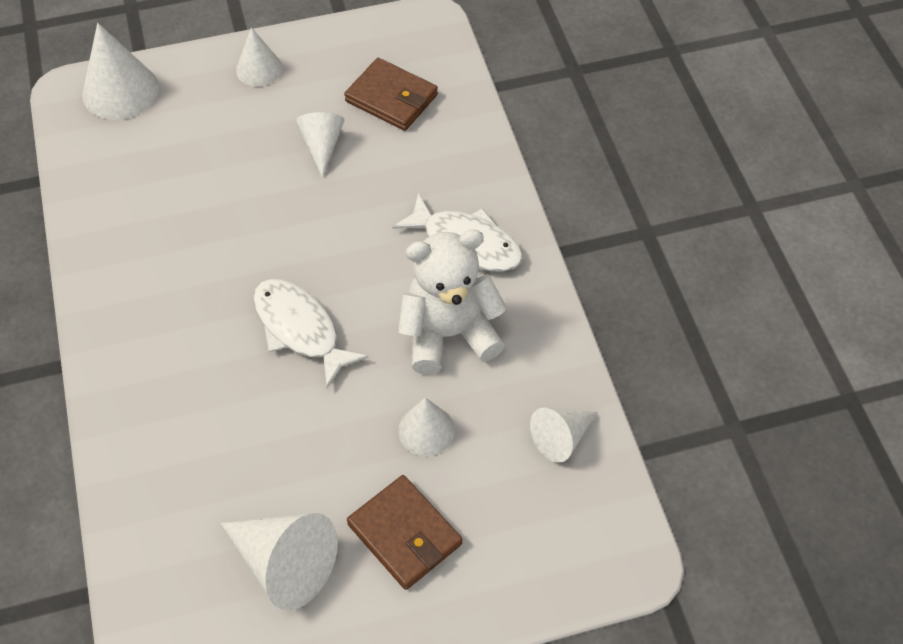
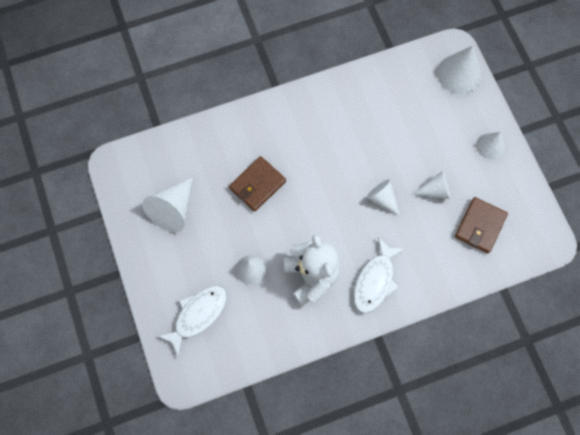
camera: 85 degrees right, 15 degrees up
white fish [253,279,368,388] -> white fish moved to [157,286,227,357]
brown wallet [347,475,462,590] -> brown wallet moved to [229,156,286,212]
white cone [530,408,597,462] -> white cone moved to [366,179,400,216]

